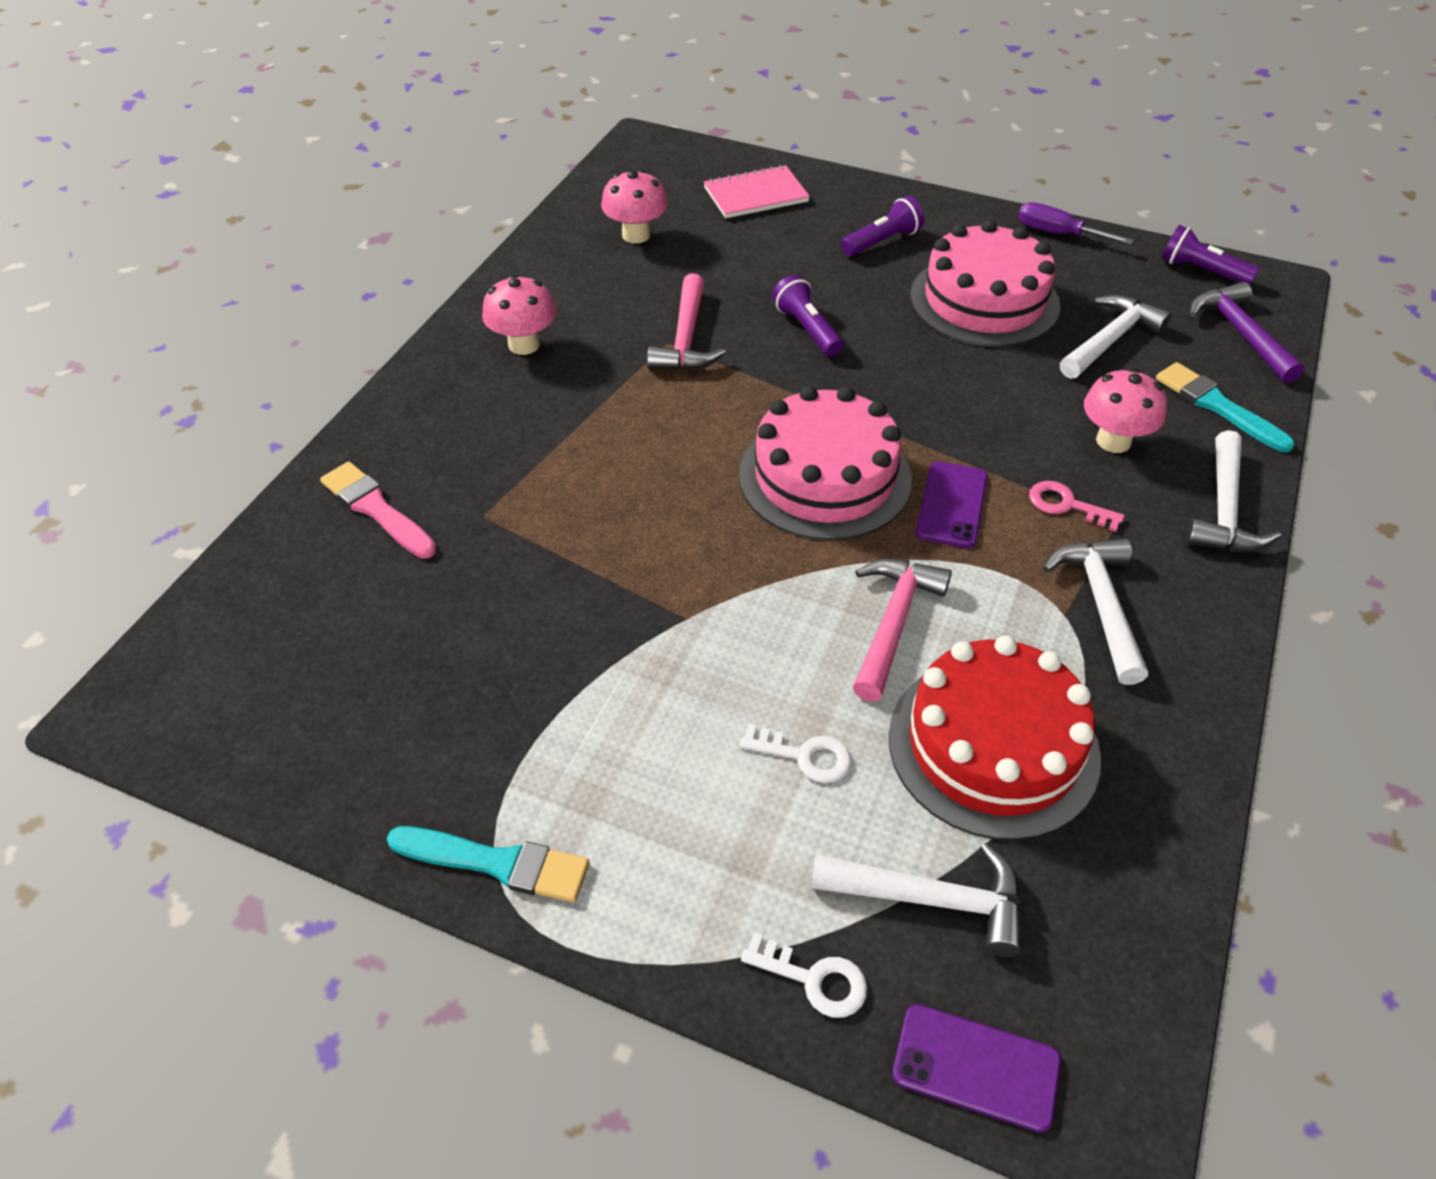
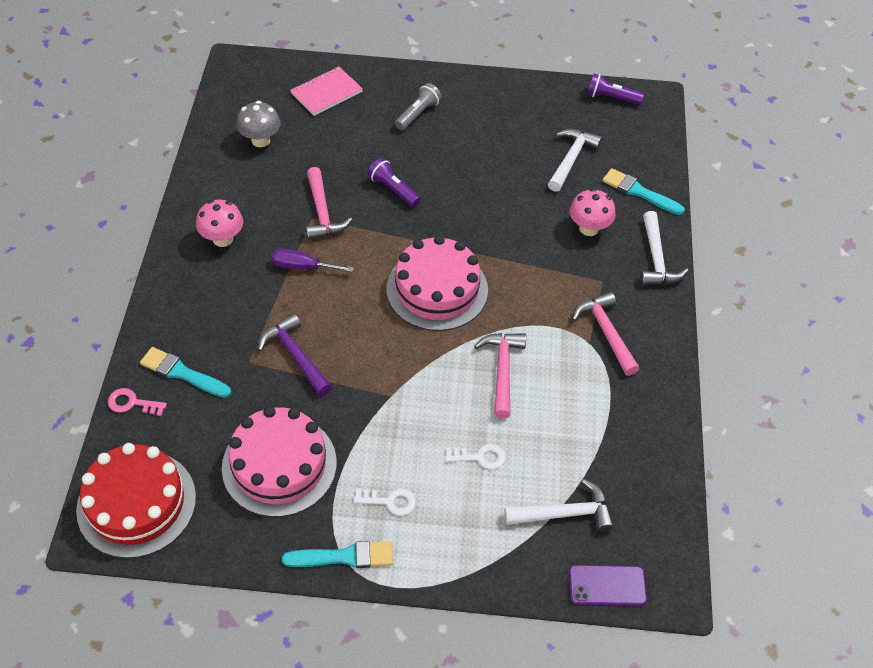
camera: 20 degrees left, 5 degrees up
pink brush [320,461,437,559] -> turquoise brush [140,347,231,398]
pink mushroom [601,169,668,244] -> grey mushroom [236,101,281,147]
white key [741,932,867,1018] -> white key moved to [354,488,416,516]
purple flashlight [841,196,924,257] -> grey flashlight [395,83,442,130]
red cake [889,635,1101,840] -> red cake moved to [76,443,196,558]
pink cake [910,220,1061,347] -> pink cake moved to [222,406,337,517]
purple phone [916,461,988,548] -> none
purple screwdriver [1018,202,1133,244] -> purple screwdriver moved to [272,249,354,272]
pink key [1029,481,1124,532] -> pink key moved to [108,388,167,416]
white hammer [1043,538,1148,685] -> pink hammer [572,292,640,376]
purple hammer [1190,282,1305,383] -> purple hammer moved to [258,313,332,396]

